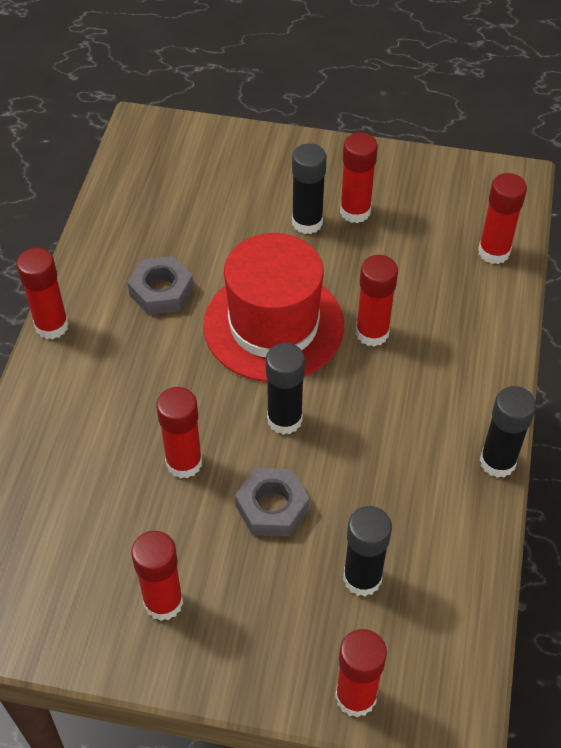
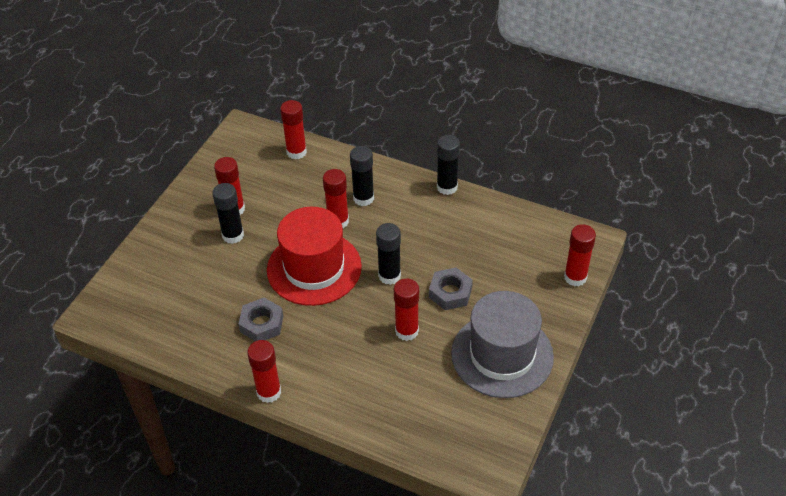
camera: 75 degrees left, 5 degrees down
red glue stick [131,531,183,621] -> grey hat [451,291,554,398]
black glue stick [343,506,392,596] -> black glue stick moved to [350,146,374,206]

